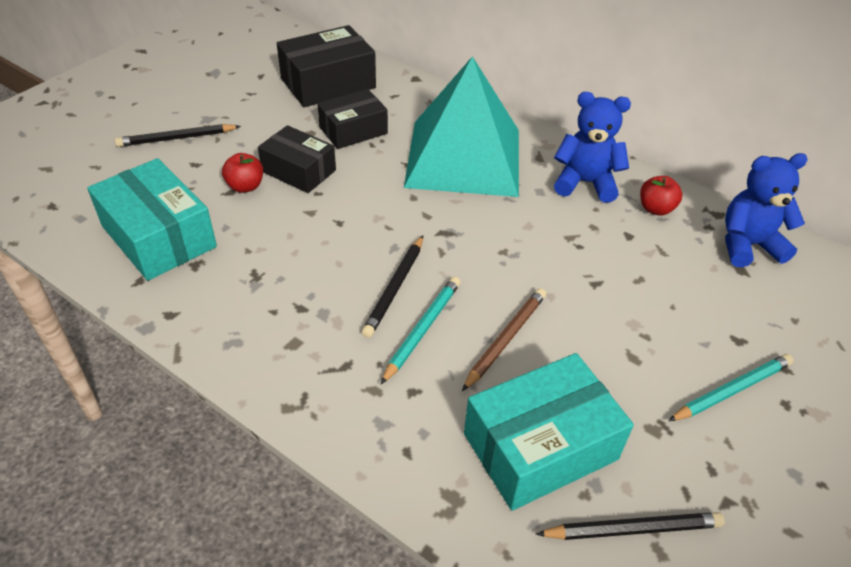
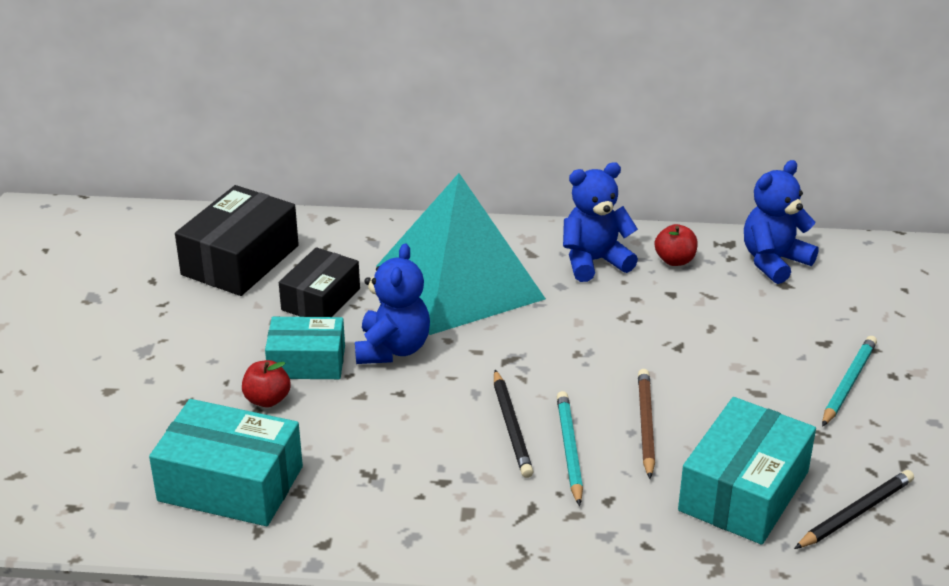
camera: 30 degrees left, 10 degrees down
black pencil [115,124,241,147] -> none
black box [258,125,336,193] -> turquoise box [265,317,345,379]
none -> blue teddy bear [355,243,430,364]

